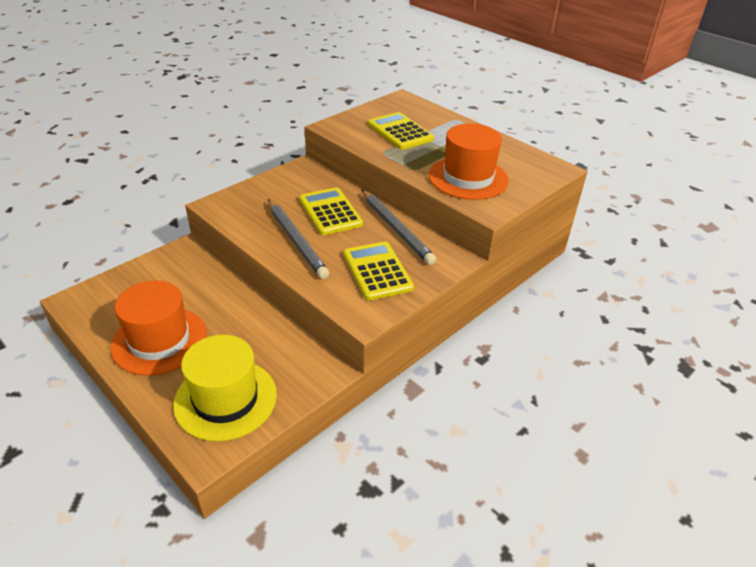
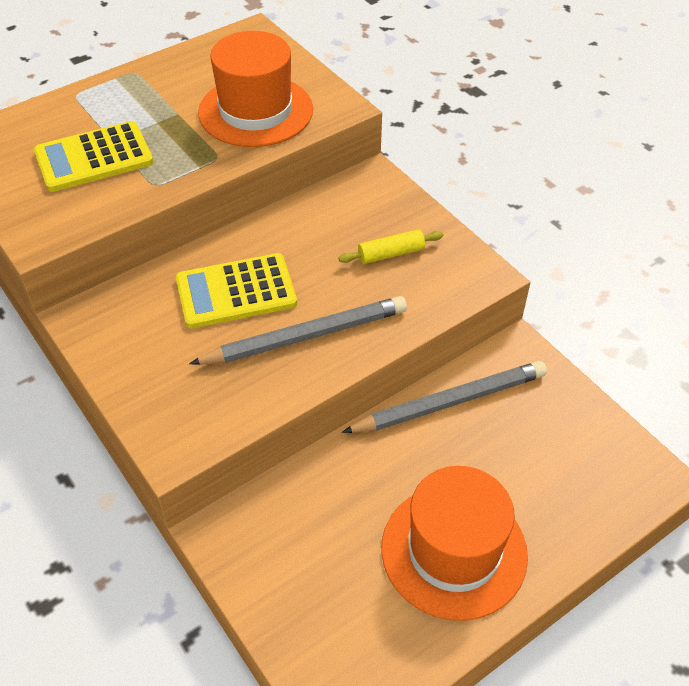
camera: 80 degrees left, 10 degrees up
yellow hat [173,335,277,442] -> none
yellow calculator [343,241,414,301] -> yellow rolling pin [339,229,444,264]
grey pencil [362,190,436,265] -> grey pencil moved to [342,361,547,433]

